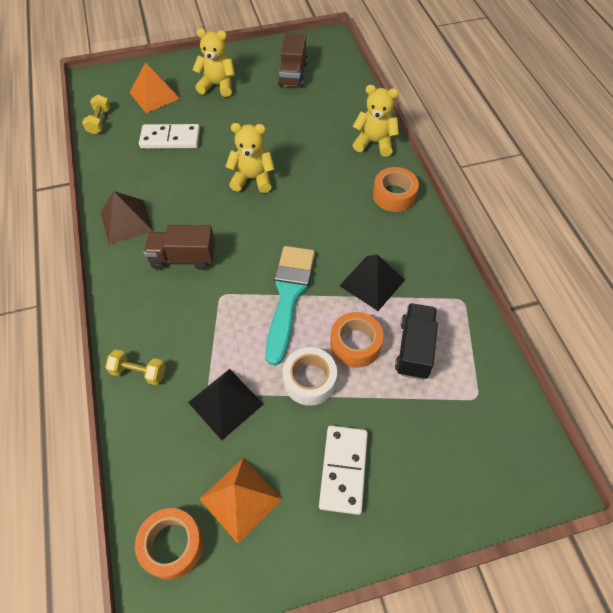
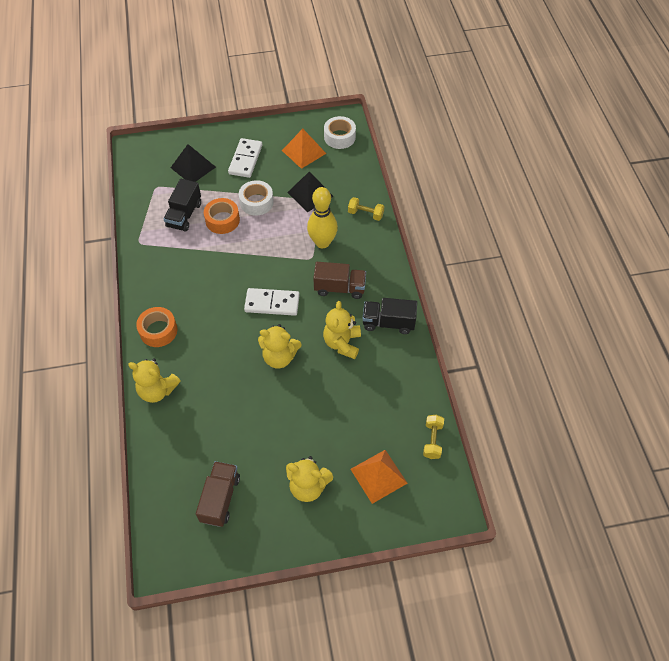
camera: 175 degrees left, 0 degrees up
brown pyramid [101,191,153,244] -> black truck [362,298,417,334]
orange tape [135,508,203,580] -> white tape [324,116,356,149]
white domino [139,124,200,149] -> white domino moved to [244,288,300,316]
turquoise brush [265,246,315,366] -> none
black pyramid [339,254,405,311] -> black pyramid moved to [171,144,216,182]
none -> yellow bowling pin [307,187,338,248]
none -> yellow teddy bear [323,301,361,359]

